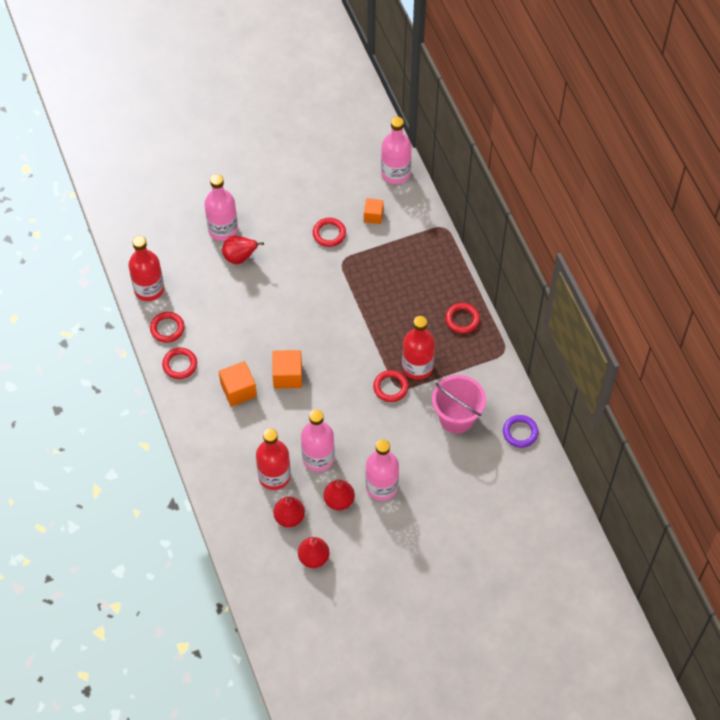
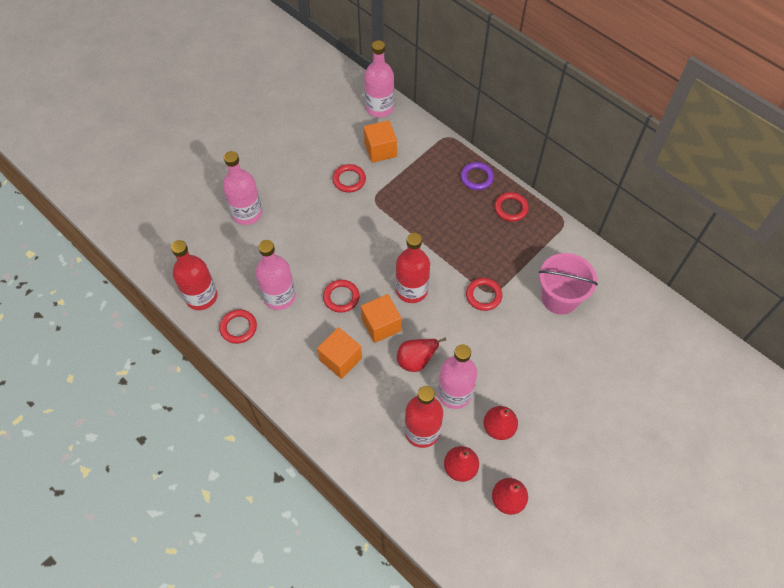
camera: 25 degrees left, 0 degrees up
red ring [162,348,197,379] -> red ring moved to [323,280,360,313]
red pear [222,236,264,264] -> red pear moved to [397,337,446,372]
orange cube [364,198,384,224] -> orange cube [364,120,397,163], size x1.54
pink bottle [365,439,399,501] -> pink bottle moved to [256,240,296,310]
red bottle [402,316,435,380] -> red bottle moved to [396,233,430,303]
purple ring [503,415,539,448] -> purple ring moved to [460,162,494,190]

